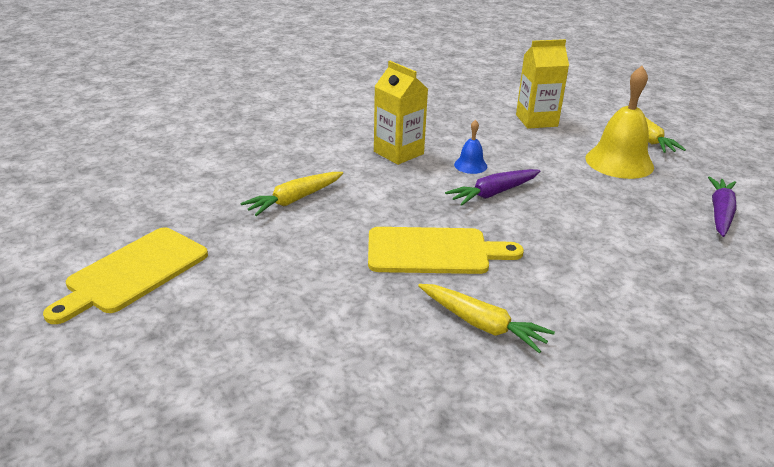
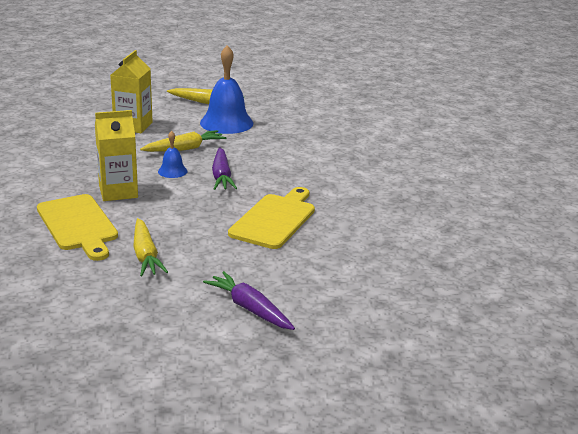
camera: 65 degrees left, 5 degrees down
yellow cutting board [43,227,208,324] -> yellow cutting board moved to [37,194,118,261]
yellow carrot [418,284,555,353] -> yellow carrot moved to [140,130,226,152]
yellow bell [586,66,654,179] -> blue bell [200,45,253,134]
purple carrot [708,177,737,237] -> purple carrot moved to [203,271,295,330]

